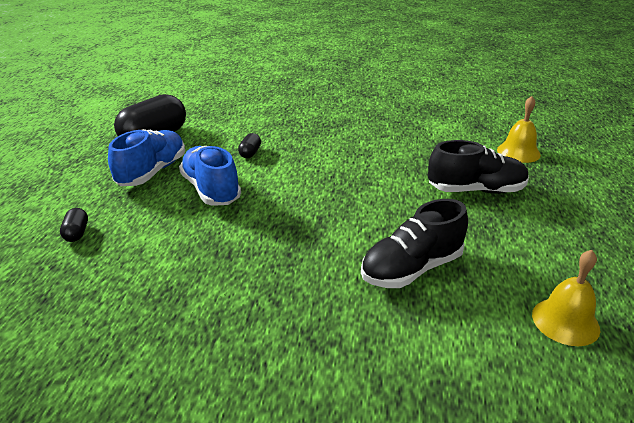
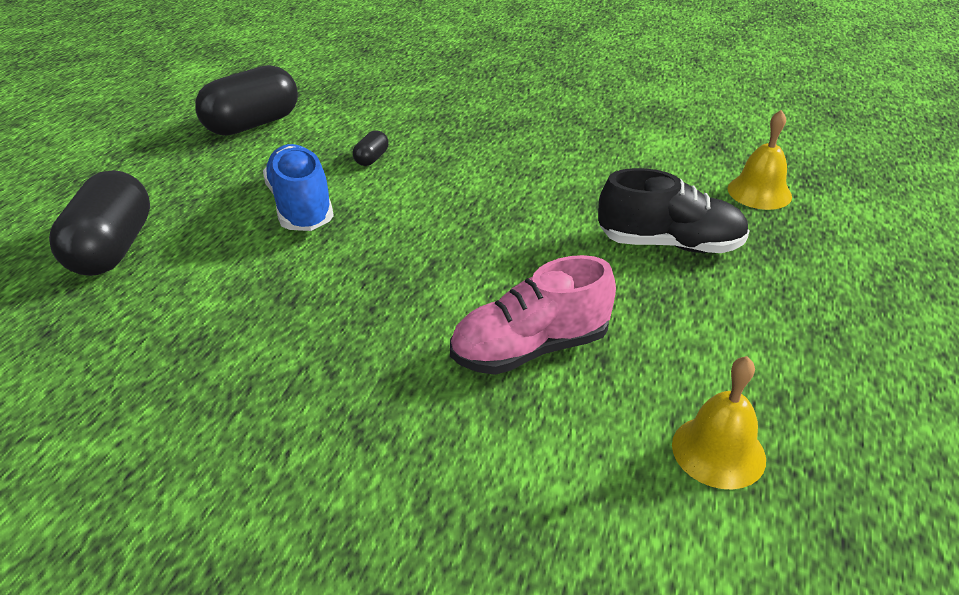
camera: 10 degrees right, 5 degrees up
black capsule [60,208,88,242] -> black capsule [49,170,150,276], size x2.32
blue shoe [108,129,185,186] -> none
black shoe [361,199,468,288] -> pink shoe [450,255,616,375]

